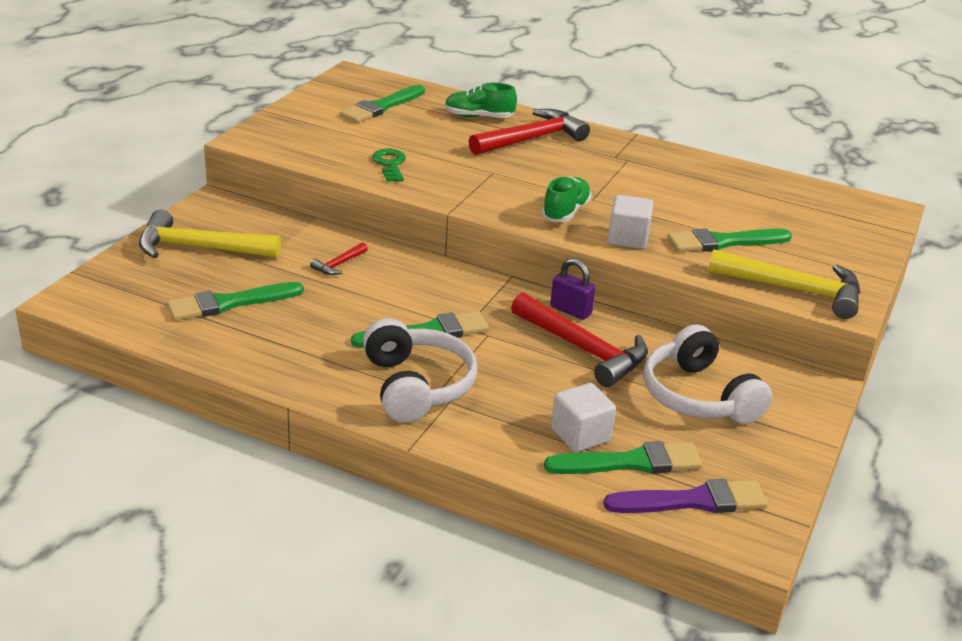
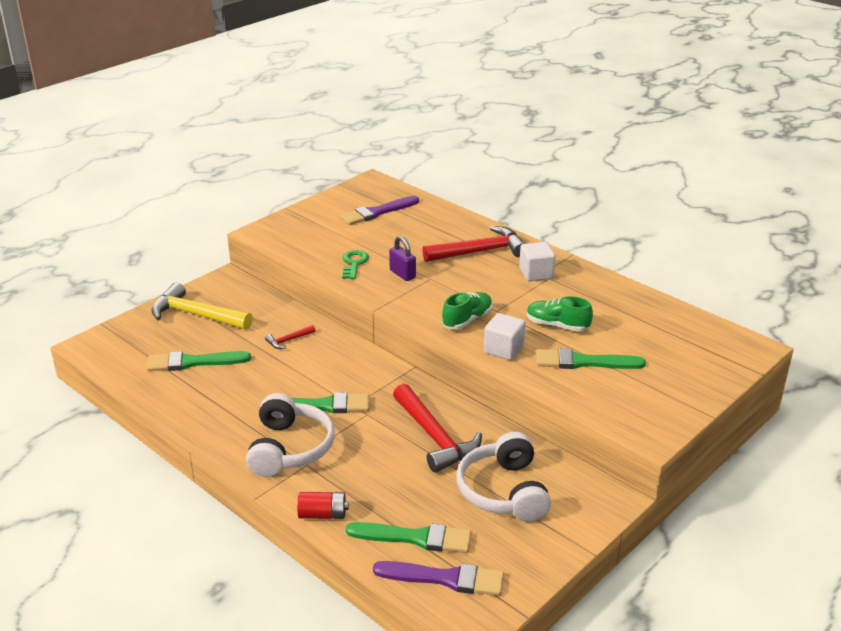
camera: 20 degrees right, 0 degrees up
green brush [340,85,425,123] -> purple brush [340,196,419,225]
green shoe [445,83,517,118] -> green shoe moved to [527,296,593,332]
purple padlock [550,258,595,320] -> purple padlock moved to [389,236,416,281]
white cube [551,383,616,452] -> white cube moved to [519,242,555,281]
yellow hammer [708,249,860,319] -> none
none -> red battery [297,492,349,519]

